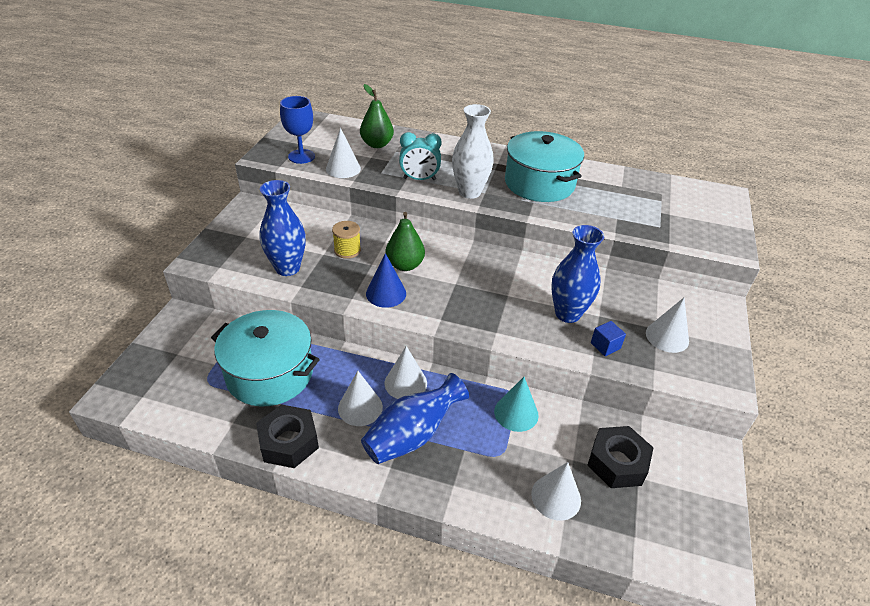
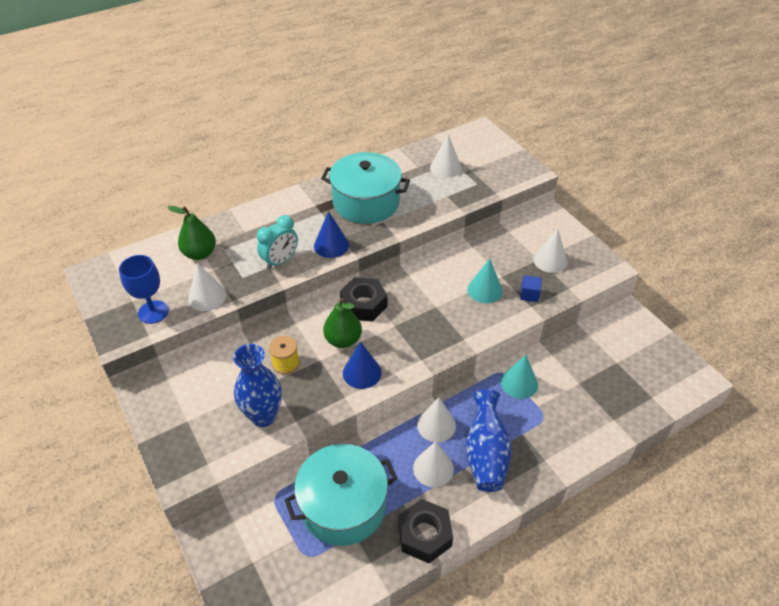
camera: 45 degrees left, 5 degrees up
white vase [452,104,494,199] -> blue cone [314,211,349,258]
white cone [531,462,581,521] -> white cone moved to [430,134,462,178]
blue vase [551,225,604,323] -> turquoise cone [467,258,503,303]
black nut [588,426,654,488] -> black nut moved to [340,277,387,321]

